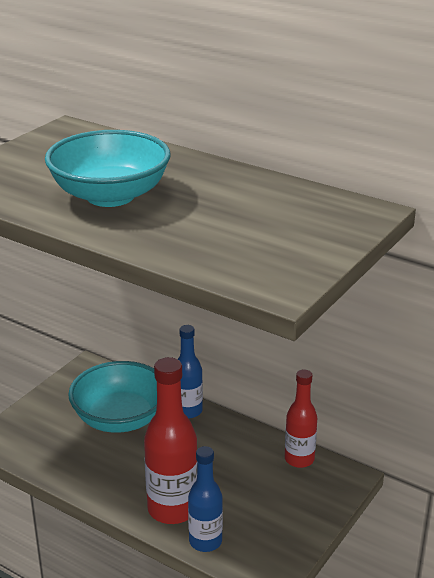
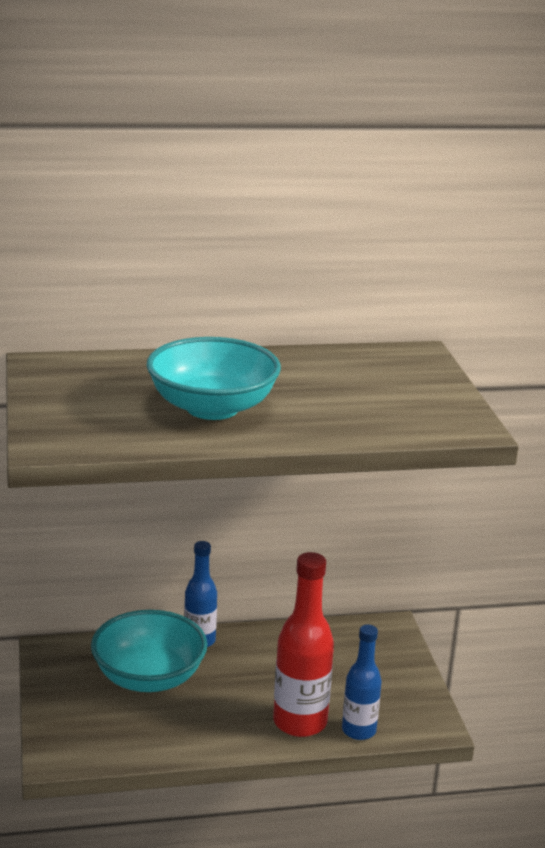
camera: 45 degrees left, 5 degrees down
red bottle [285,369,317,468] -> none

